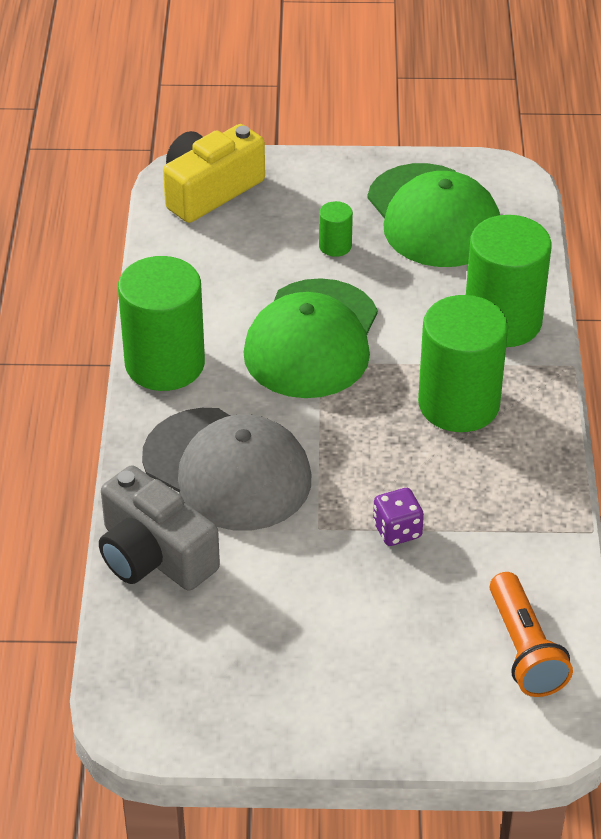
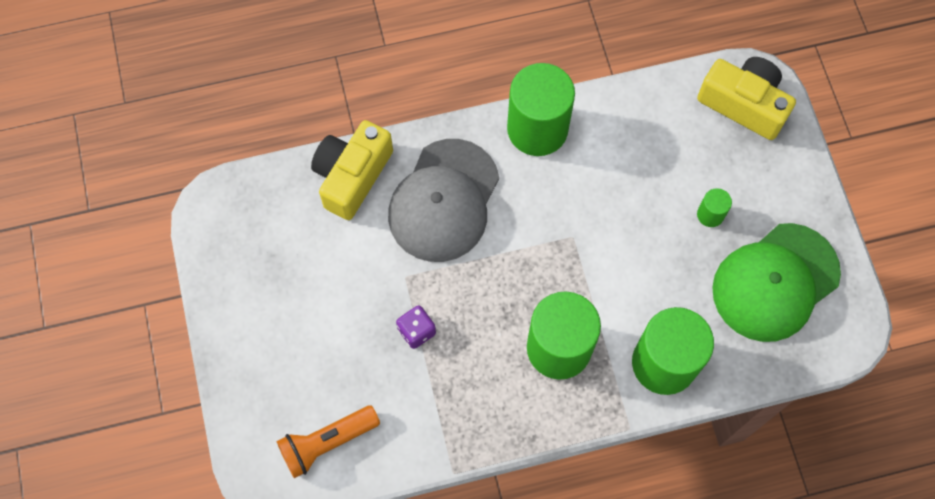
camera: 75 degrees right, 25 degrees up
grey camera [99,465,220,591] -> yellow camera [311,120,393,220]
green cap [243,278,378,398] -> none

